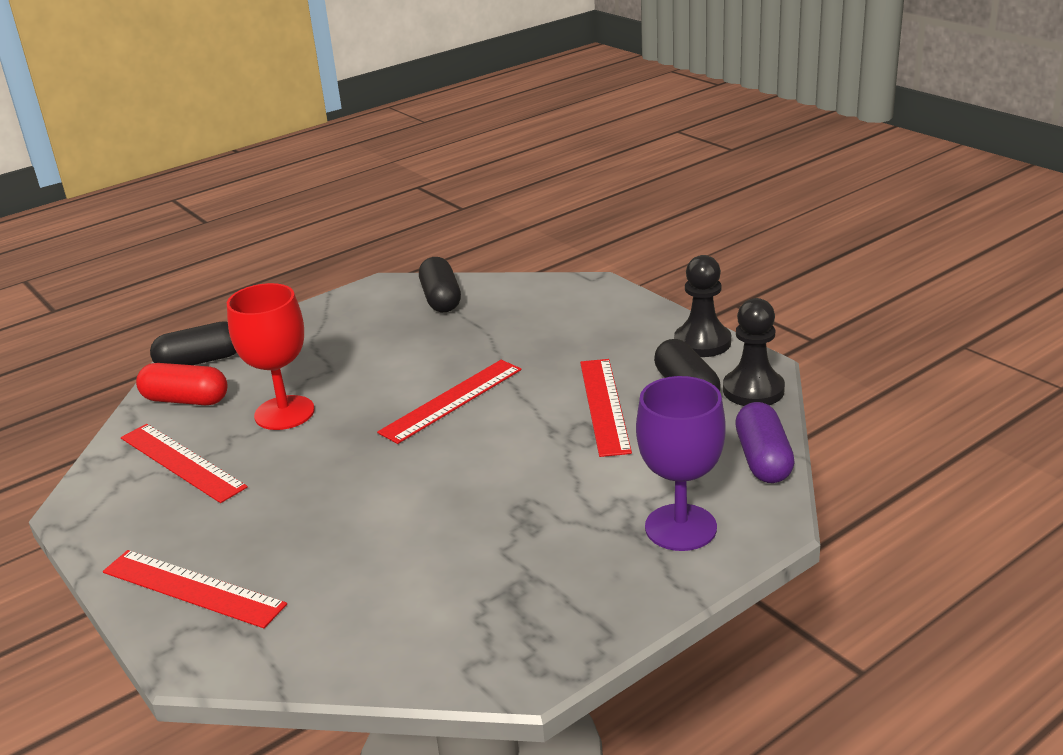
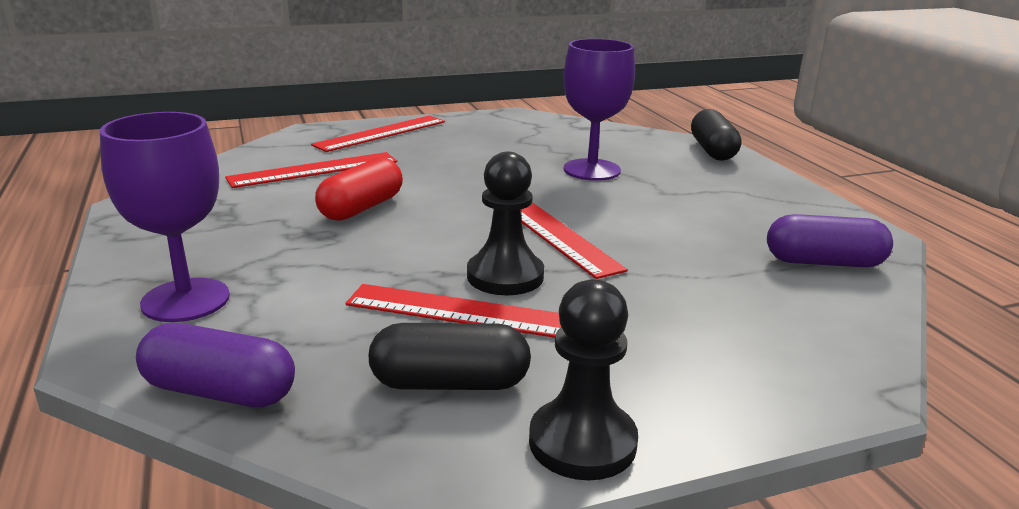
camera: 105 degrees right, 5 degrees down
red ruler [121,424,248,503] -> red ruler moved to [225,152,397,188]
red capsule [136,363,227,405] -> red capsule moved to [315,158,403,221]
red goblet [227,283,315,430] -> purple goblet [564,39,635,181]
black capsule [419,257,461,312] -> purple capsule [767,214,893,267]
black pawn [723,298,785,406] -> black pawn moved to [467,152,544,295]

